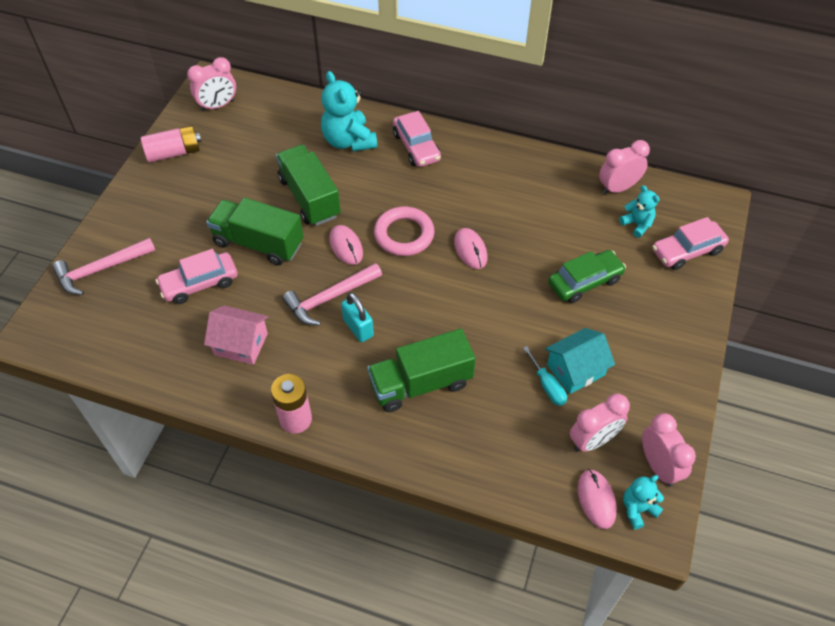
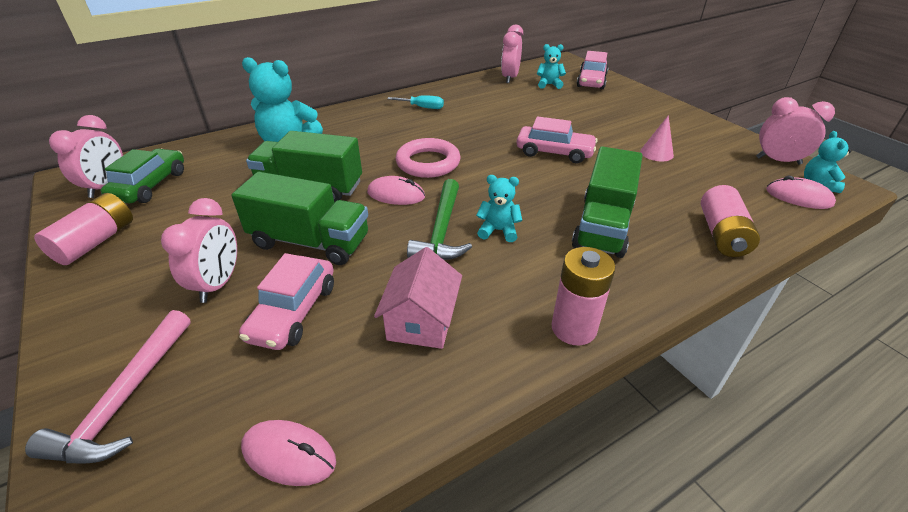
camera: 50 degrees left, 15 degrees down
pink house [204,305,268,365] -> pink house turned 45 degrees counterclockwise [374,247,462,349]
green truck [206,198,304,265] -> green truck turned 135 degrees counterclockwise [231,172,368,265]
pink hammer [282,263,382,326] -> green hammer [407,179,472,260]
turquoise padlock [341,292,374,342] -> turquoise teddy bear [476,175,522,242]
pink car [393,111,441,167] -> pink car moved to [517,116,598,163]
pink mouse [454,228,487,269] -> pink mouse moved to [241,420,336,486]
turquoise screwdriver [523,346,567,406] -> turquoise screwdriver moved to [387,95,444,109]
turquoise house [545,328,615,394] -> pink cone [640,115,674,161]
green car [548,250,626,303] -> green car moved to [101,149,184,203]
pink clock [570,393,630,452] -> pink clock moved to [161,198,237,303]
none -> pink battery [701,185,760,257]

